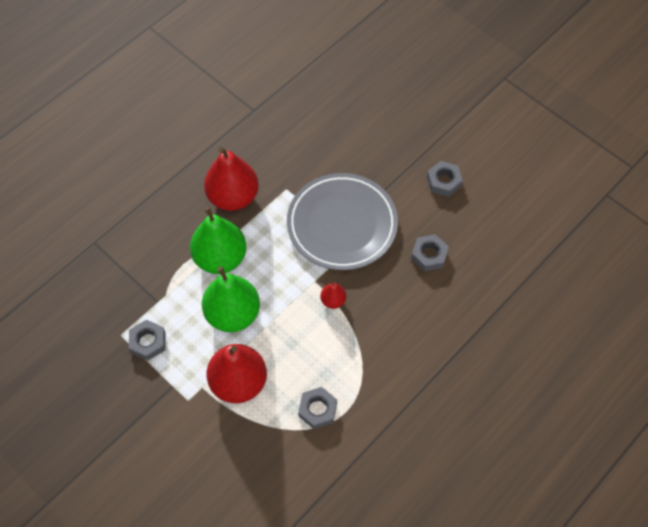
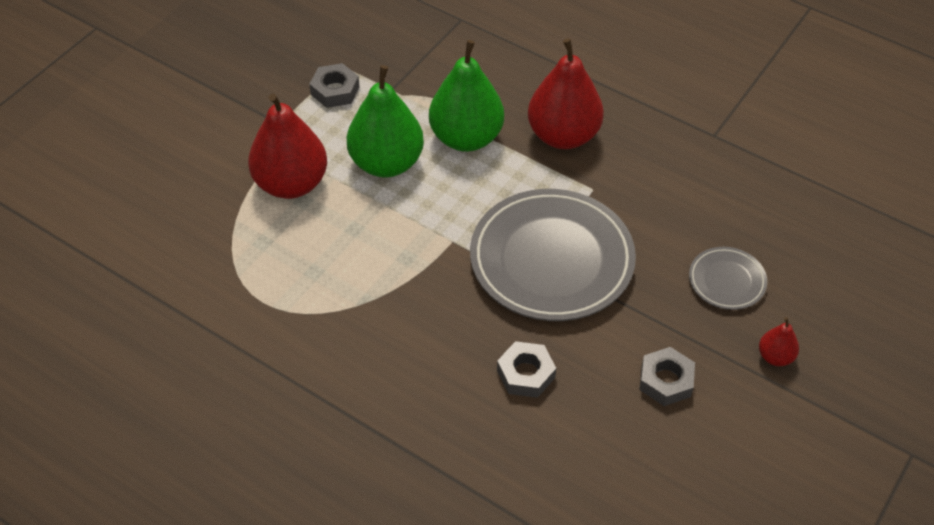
camera: 80 degrees right, 10 degrees down
grey nut [298,387,337,429] -> none
red pear [320,282,346,309] -> red pear moved to [759,317,799,366]
none -> grey plate [689,247,767,310]

